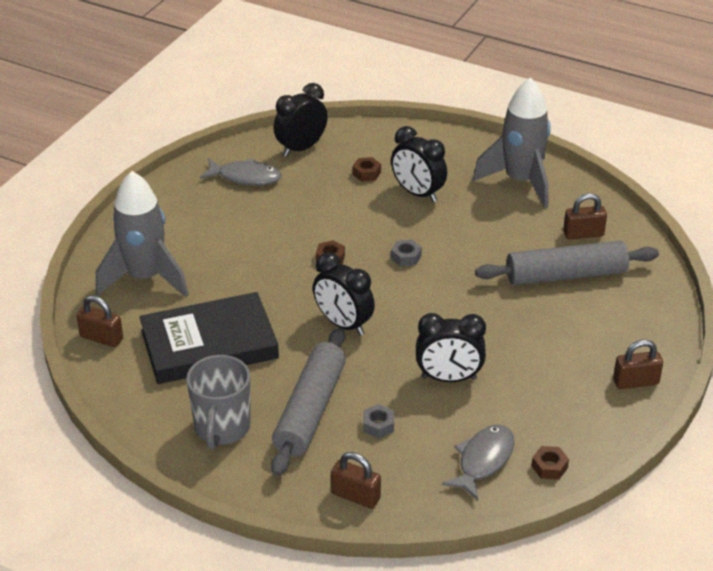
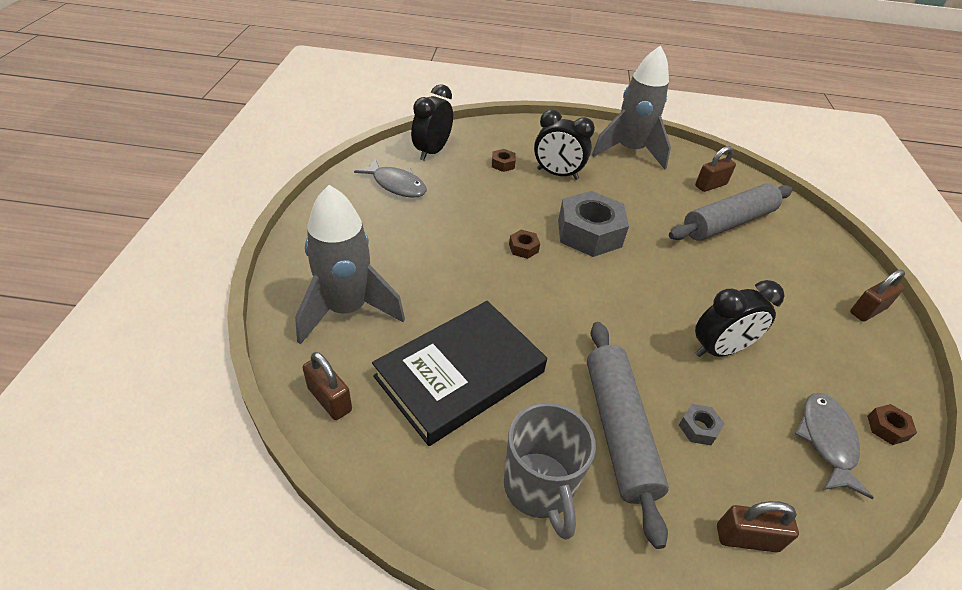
camera: 25 degrees left, 5 degrees up
brown padlock [76,296,123,347] -> brown padlock turned 45 degrees clockwise [303,352,352,420]
grey fish [200,158,282,185] -> grey fish turned 45 degrees clockwise [354,159,427,198]
black clock [313,252,375,336] -> none
grey nut [391,240,422,267] -> grey nut [558,191,629,257], size x2.37

